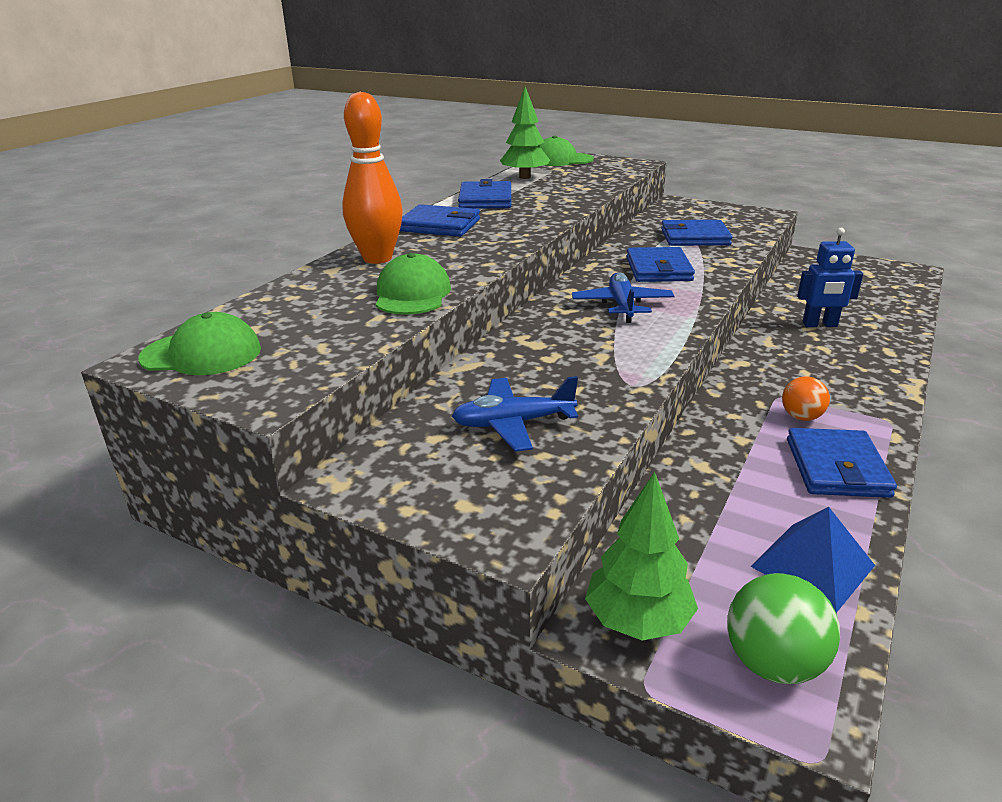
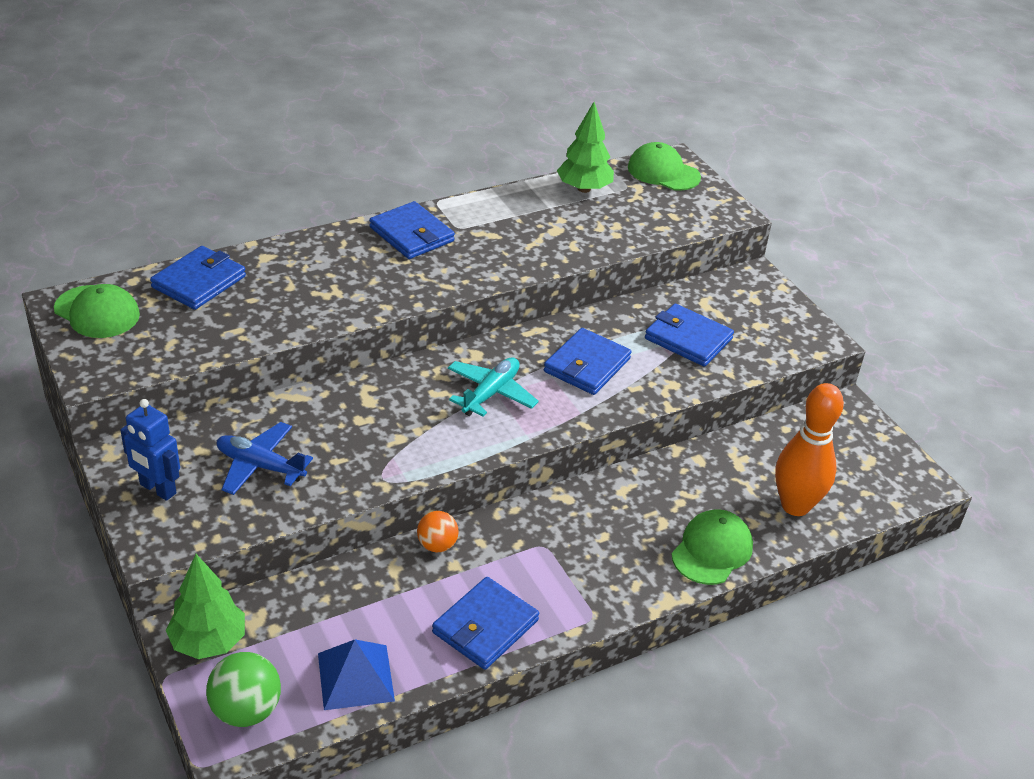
camera: 30 degrees right, 10 degrees up
orange bowling pin [342,92,403,264] -> orange bowling pin moved to [775,383,844,516]
green cap [376,253,451,315] -> green cap moved to [671,509,753,585]
blue wallet [458,179,511,209] -> blue wallet moved to [150,246,246,310]
blue plane [572,272,675,323] -> turquoise plane [448,357,539,417]
orange ball [782,377,830,421] -> orange ball moved to [417,511,459,552]
blue robot [797,228,863,327] -> blue robot moved to [120,399,180,501]

